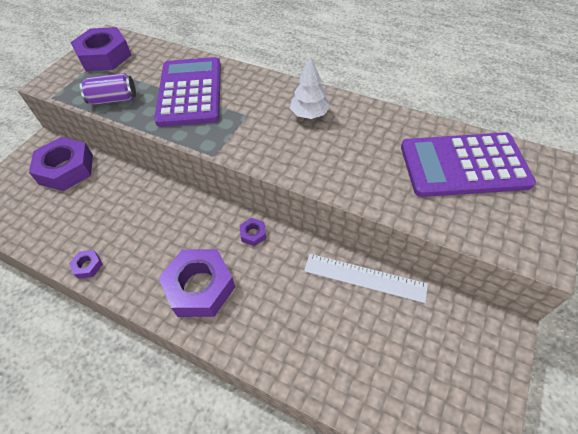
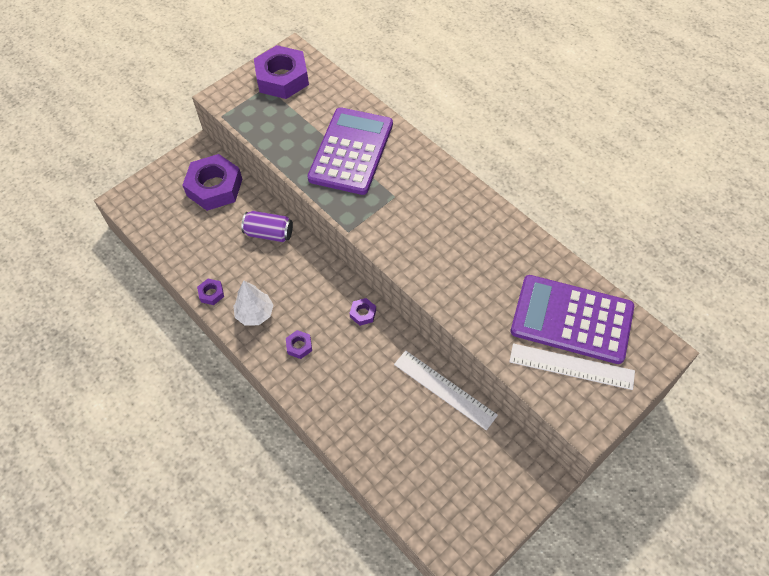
camera: 20 degrees right, 5 degrees up
purple can [80,73,136,105] -> purple can moved to [241,211,293,242]
purple nut [158,249,235,317] -> purple nut [286,330,312,359], size x0.43
white tree [290,56,330,119] -> white tree moved to [233,280,274,326]
none -> white ruler [509,343,635,390]

